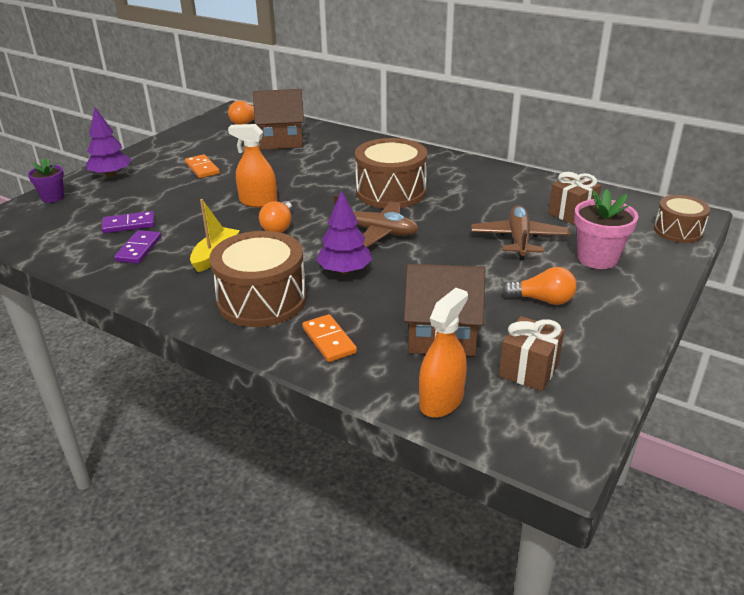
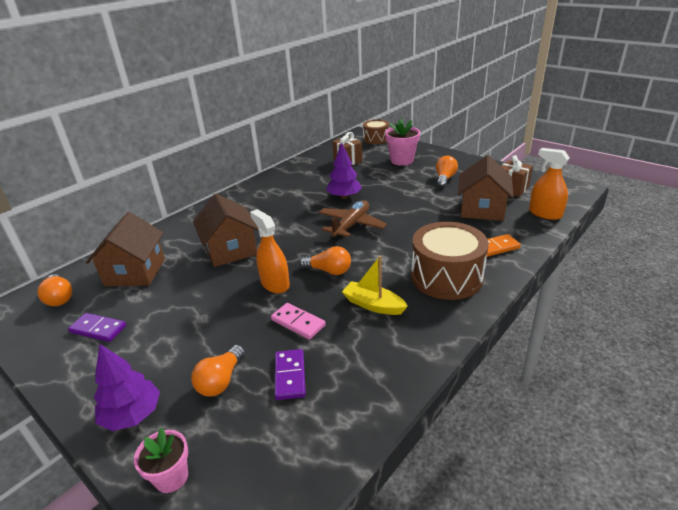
camera: 80 degrees left, 0 degrees up
purple flower pot [28,158,64,203] -> pink flower pot [134,428,188,493]
purple domino [114,230,161,263] -> purple domino moved to [68,313,126,342]
orange domino [185,154,220,178] -> none
orange spray bottle [228,124,277,208] -> orange spray bottle turned 120 degrees clockwise [250,209,290,293]
purple tree [316,190,372,274] -> purple tree moved to [326,142,362,199]
brown drum [355,138,427,208] -> none
brown plane [471,205,570,260] -> none
none -> orange light bulb [191,345,245,396]
none -> brown house [193,194,259,267]
none -> pink domino [271,303,326,340]

